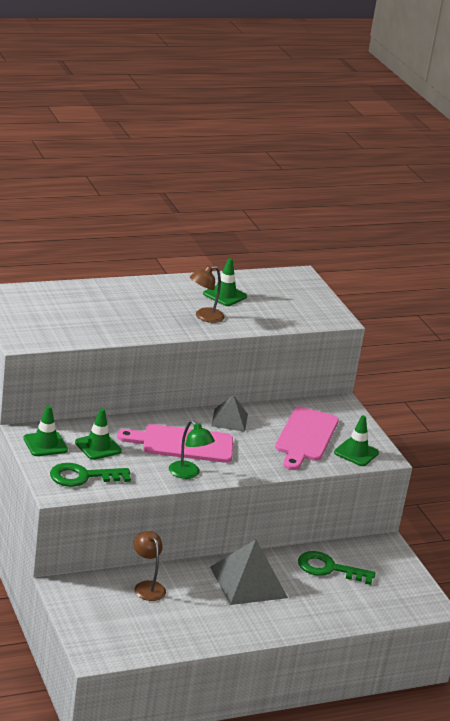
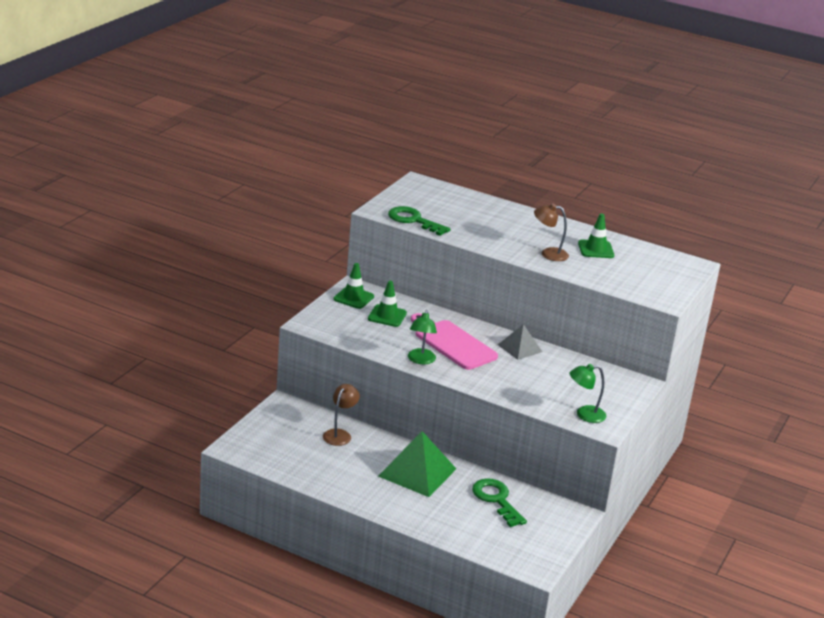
camera: 50 degrees right, 0 degrees up
green key [50,463,131,487] -> green key moved to [388,206,450,236]
grey pyramid [210,540,288,605] -> green pyramid [378,431,456,497]
pink cutting board [275,406,339,470] -> none
green traffic cone [334,416,379,466] -> green lamp [569,364,607,423]

